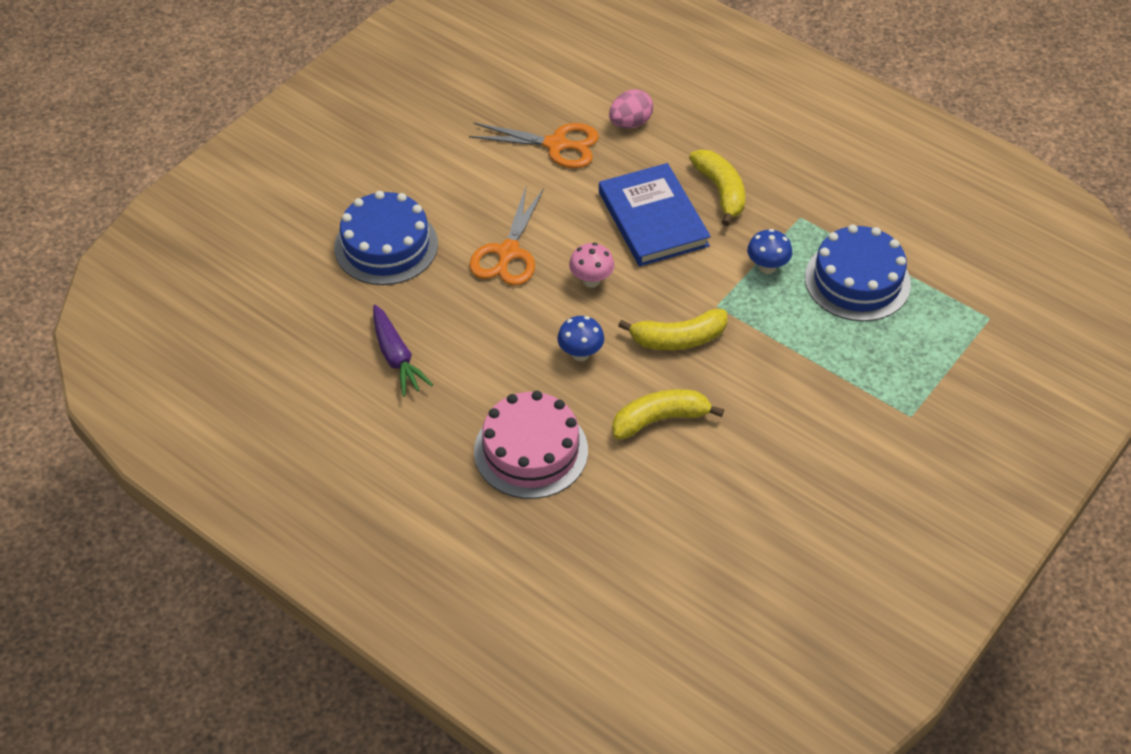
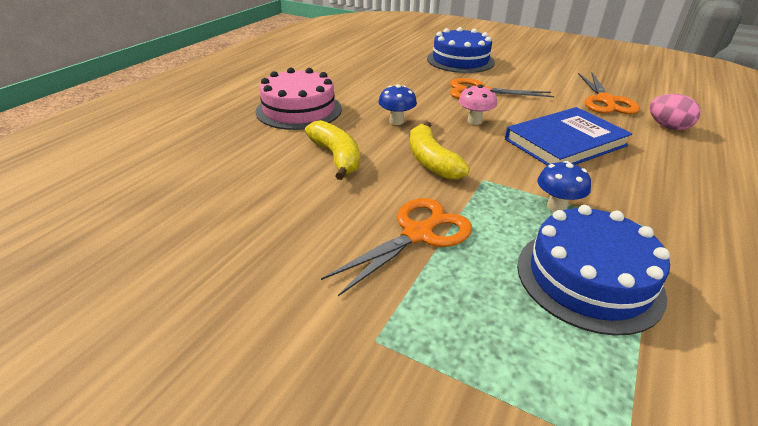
camera: 80 degrees right, 15 degrees down
purple carrot [373,305,433,397] -> none
yellow banana [689,149,745,226] -> none
none -> orange scissors [321,198,472,296]

